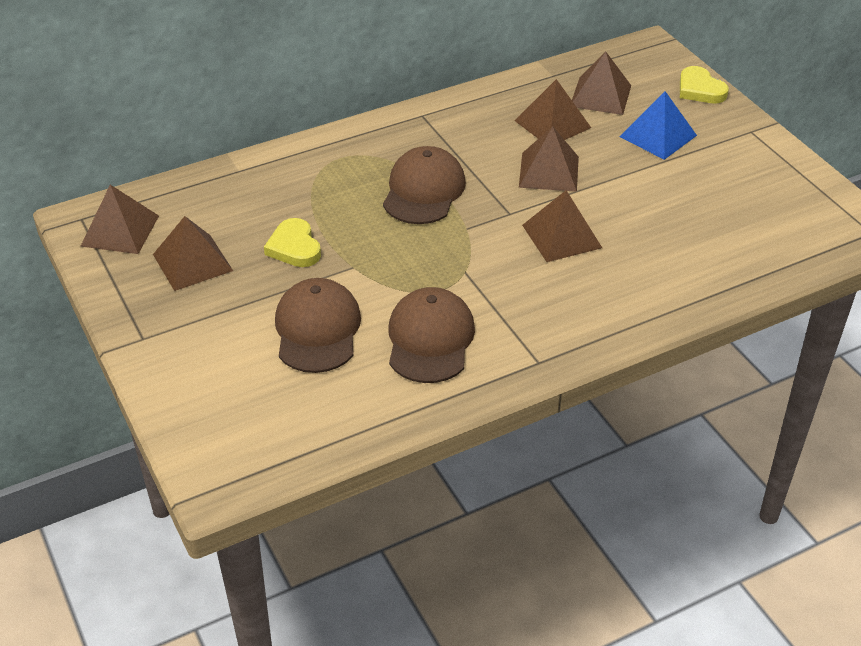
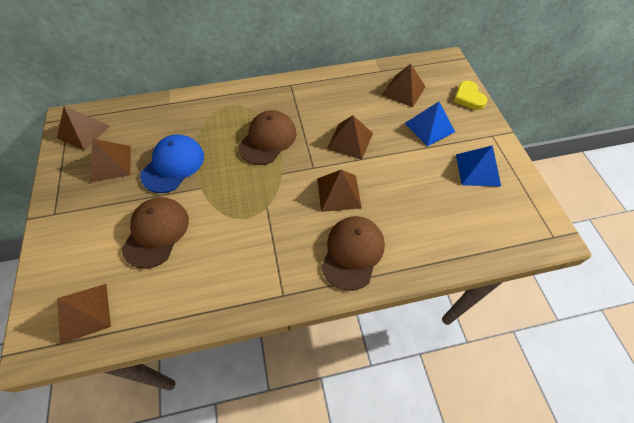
camera: 15 degrees right, 15 degrees up
yellow heart [264,218,321,267] -> blue cap [140,134,204,193]
brown cap [388,287,475,383] -> brown cap moved to [321,216,385,291]
brown pyramid [515,79,591,140] -> brown pyramid moved to [57,284,111,345]
none -> blue pyramid [456,145,501,186]

